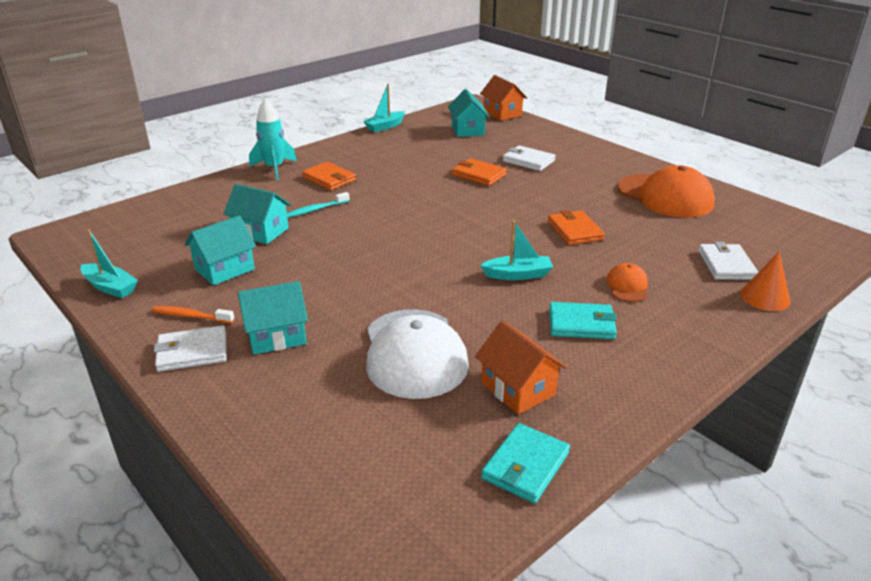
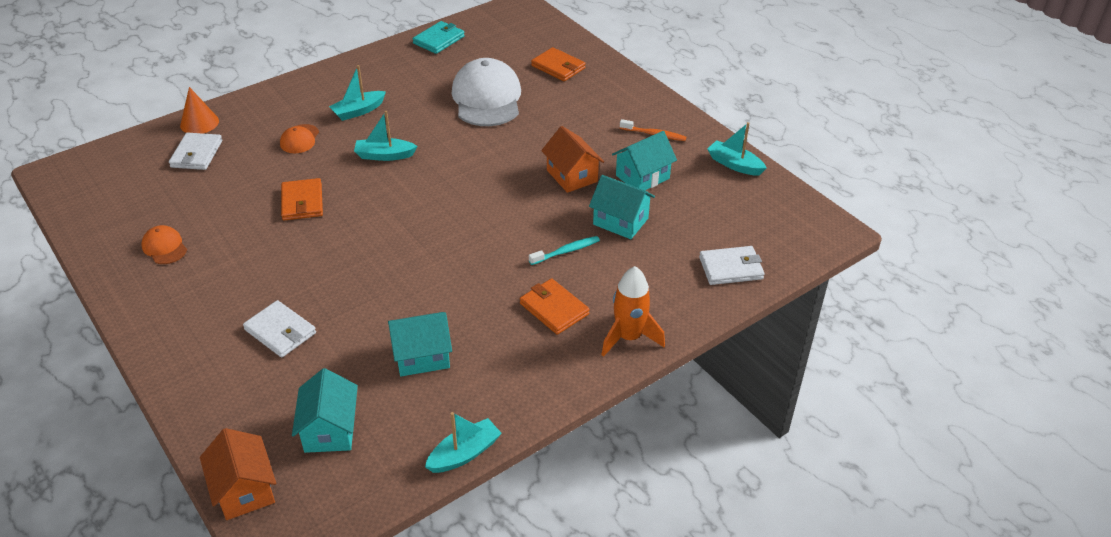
camera: 175 degrees left, 10 degrees up
white wallet [154,325,227,372] -> white wallet moved to [699,246,765,285]
turquoise house [238,281,308,355] -> turquoise house moved to [388,312,452,376]
turquoise rocket [249,98,297,180] -> orange rocket [601,266,665,357]
orange wallet [452,158,507,186] -> orange wallet moved to [531,47,586,81]
orange house [475,321,567,414] -> orange house moved to [541,126,604,193]
turquoise wallet [549,302,617,339] -> turquoise boat [329,65,386,121]
orange cap [618,165,715,218] -> orange cap [142,225,187,264], size x0.47

